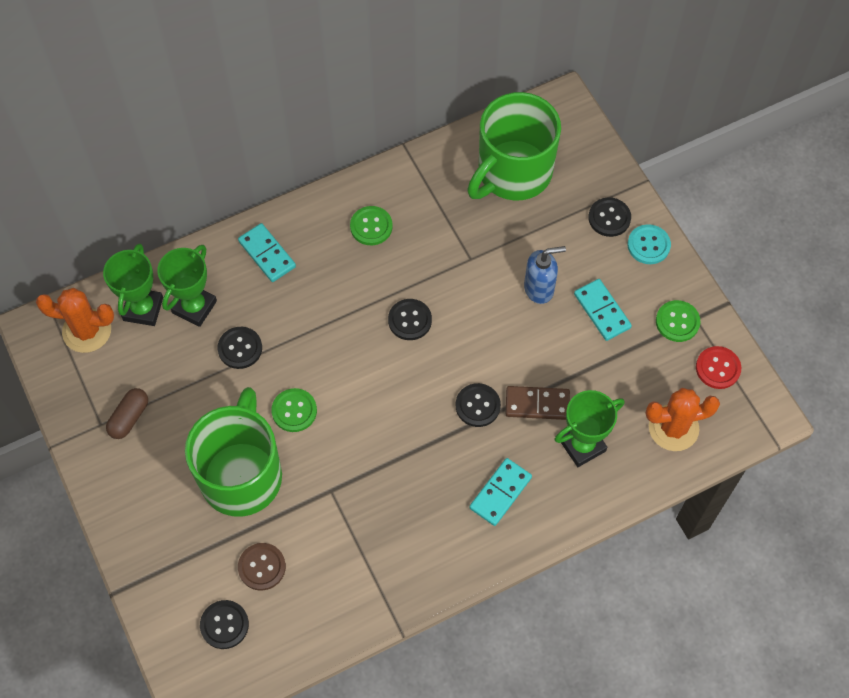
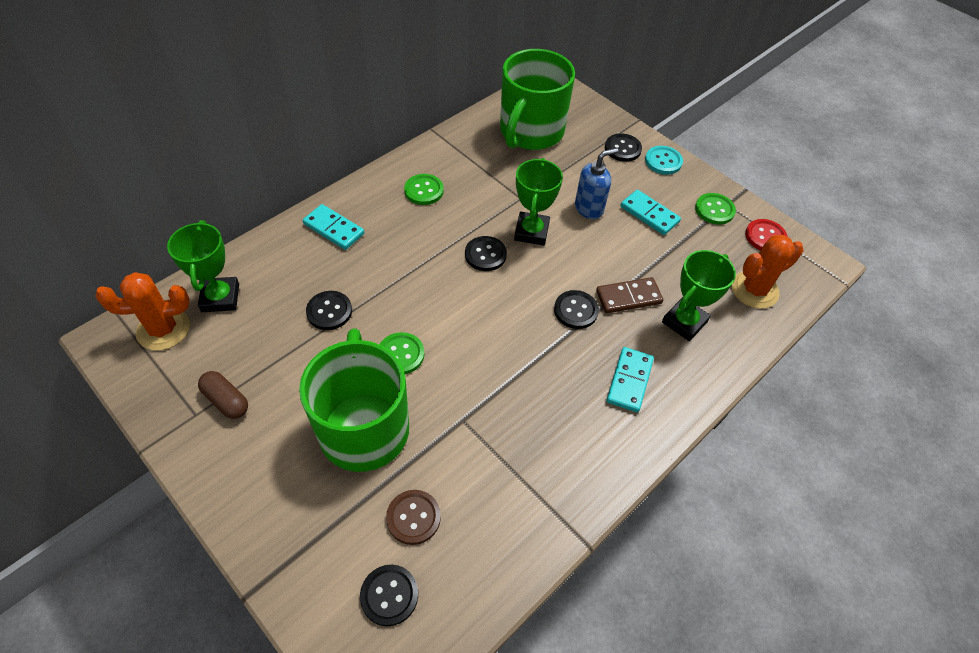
camera: 20 degrees left, 10 degrees down
brown capsule [106,388,148,439] -> brown capsule turned 60 degrees counterclockwise [198,371,248,419]
green trophy [157,245,217,327] -> green trophy moved to [514,158,563,246]

